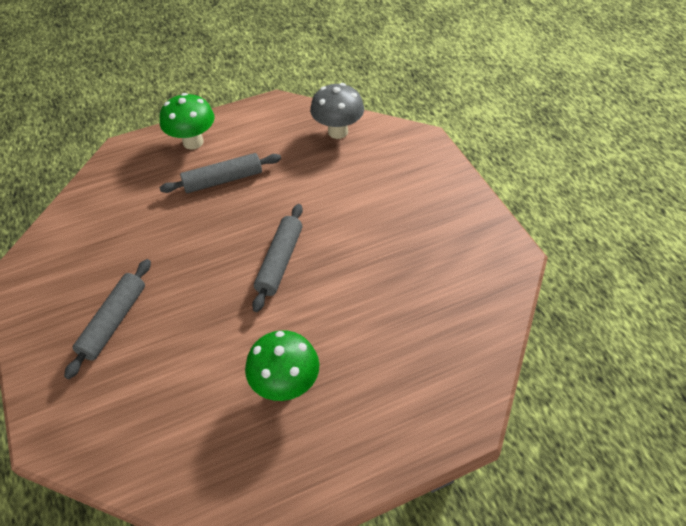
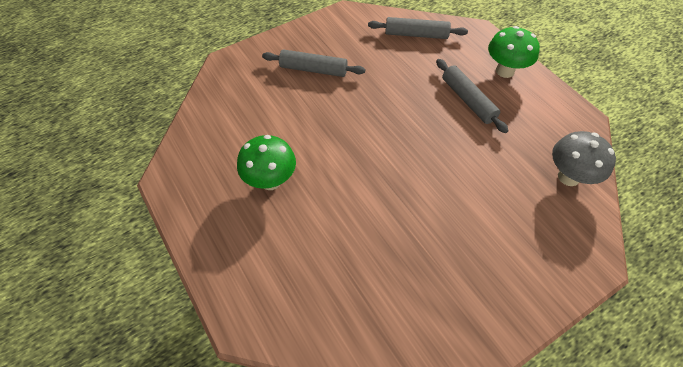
camera: 80 degrees right, 5 degrees up
grey rolling pin [252,204,303,312] -> grey rolling pin moved to [368,17,468,39]

